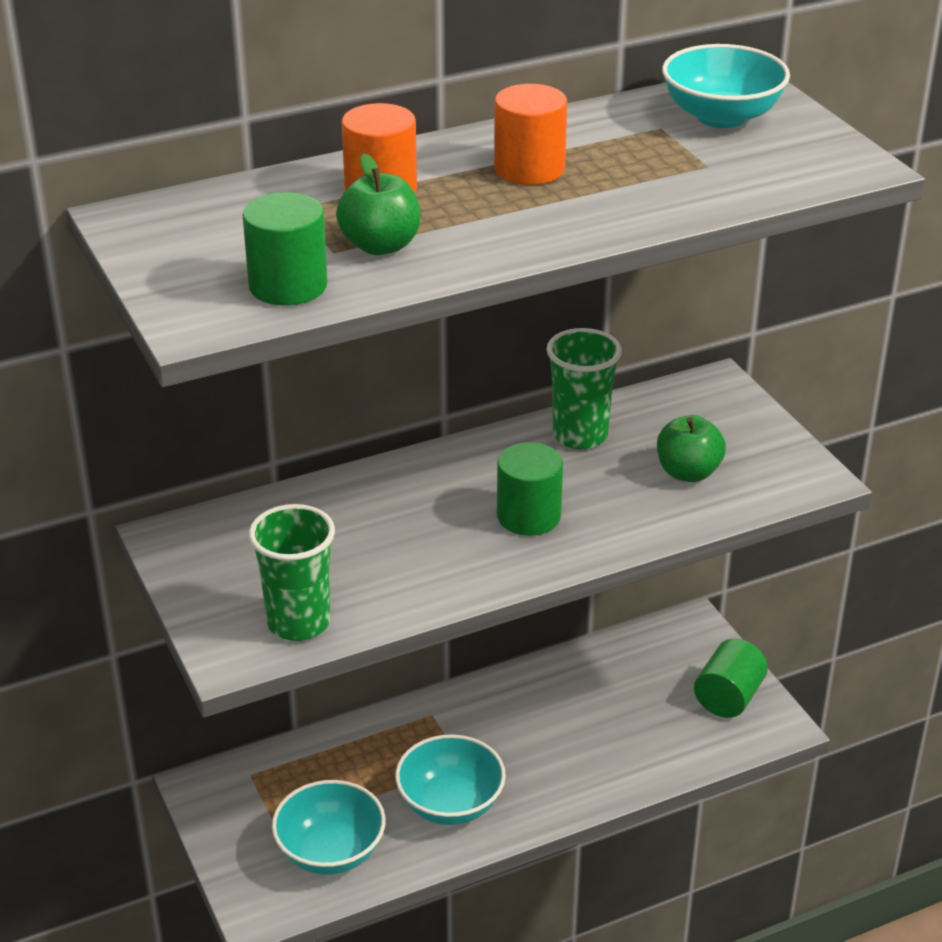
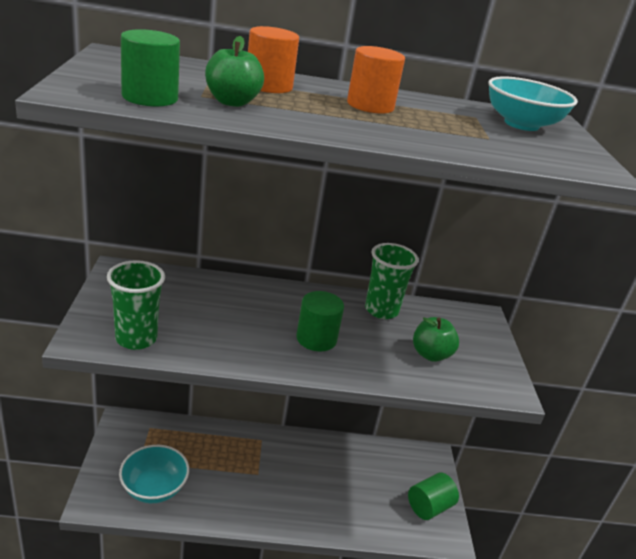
camera: 20 degrees right, 5 degrees down
turquoise bowl [395,734,506,825] -> none

